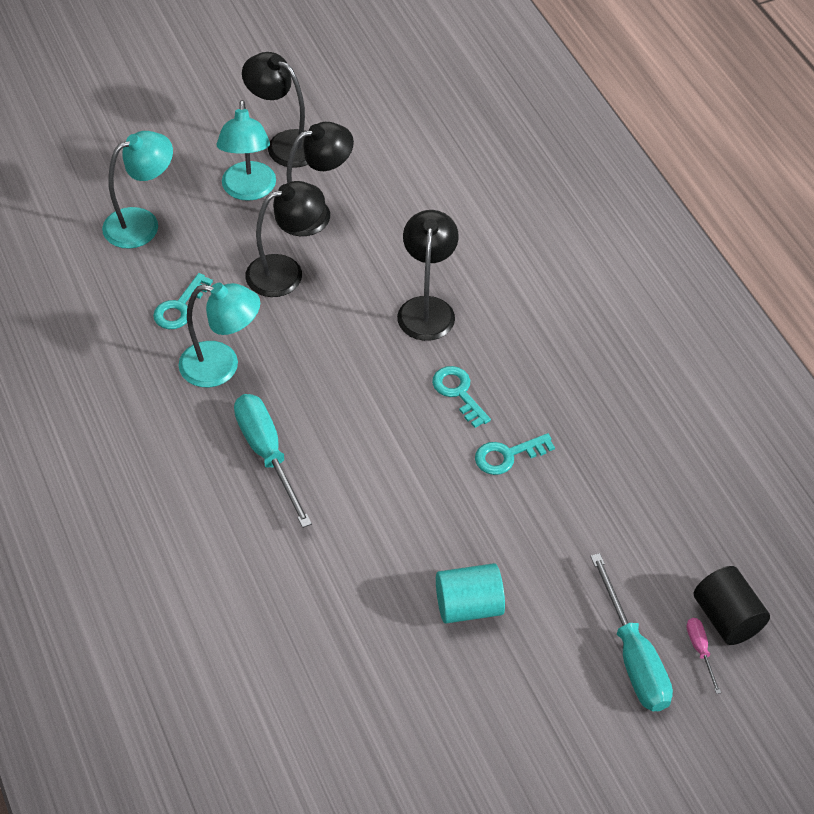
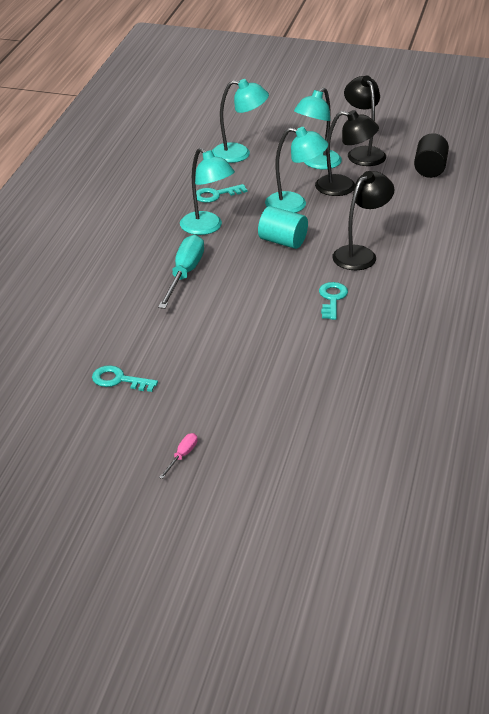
camera: 40 degrees right, 15 degrees down
black lamp [245,181,325,297] -> turquoise lamp [265,127,328,213]
turquoise cylinder [436,563,505,623] -> turquoise cylinder moved to [258,206,308,249]
turquoise key [475,433,555,475] -> turquoise key moved to [92,365,158,392]
turquoise screwdriver [590,553,673,711] -> none
pink screwdriver [686,618,721,694] -> pink screwdriver moved to [159,433,198,479]
black cylinder [694,566,770,645] -> black cylinder moved to [414,133,449,178]

